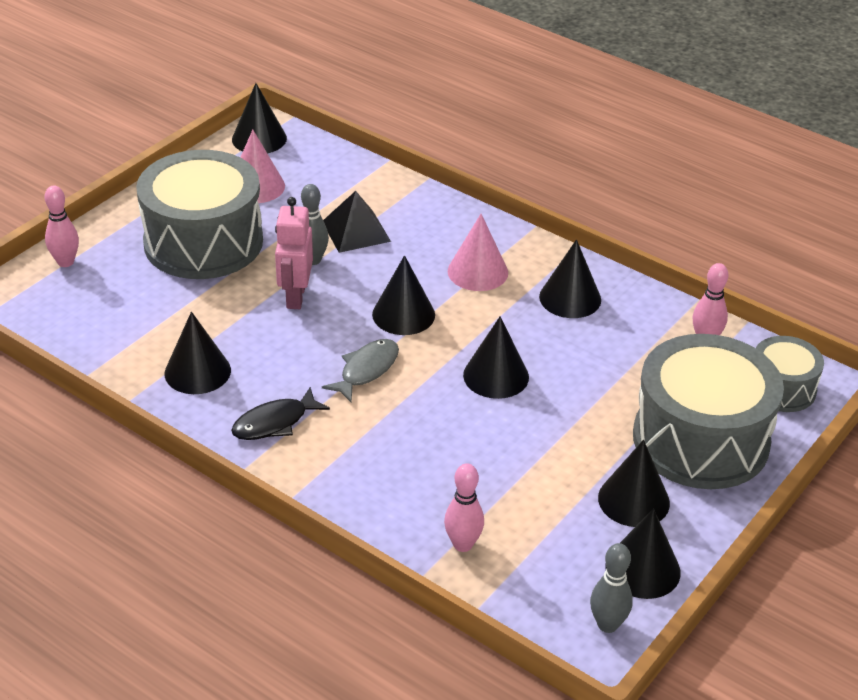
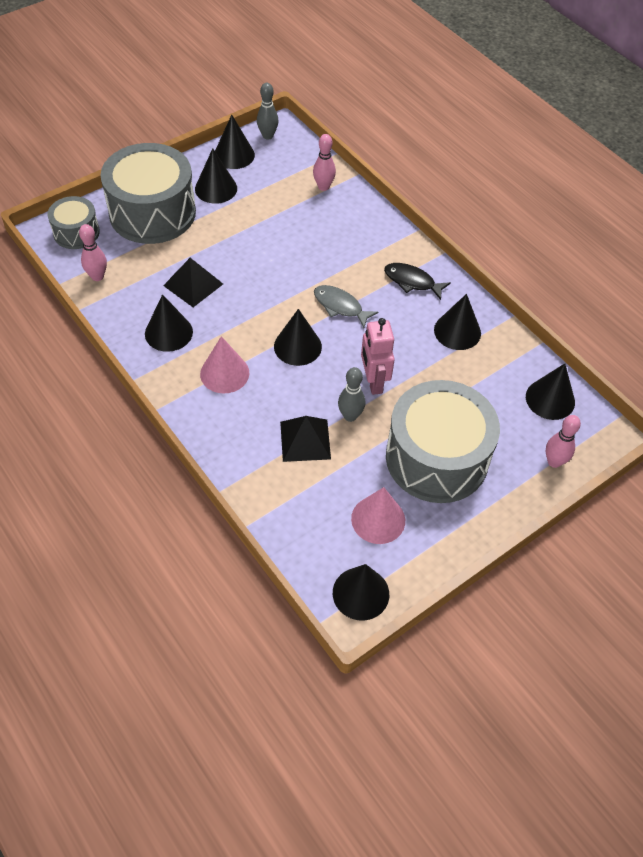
camera: 165 degrees left, 15 degrees up
black fish [231,387,330,440] -> black fish turned 135 degrees counterclockwise [384,263,451,300]
pink robot [275,197,313,309] -> pink robot turned 150 degrees clockwise [361,318,395,395]
grey fish [322,339,399,402] -> grey fish turned 75 degrees clockwise [314,285,378,328]
black cone [463,316,529,399] -> black cone moved to [526,363,575,420]
none -> black pyramid [163,258,223,307]

